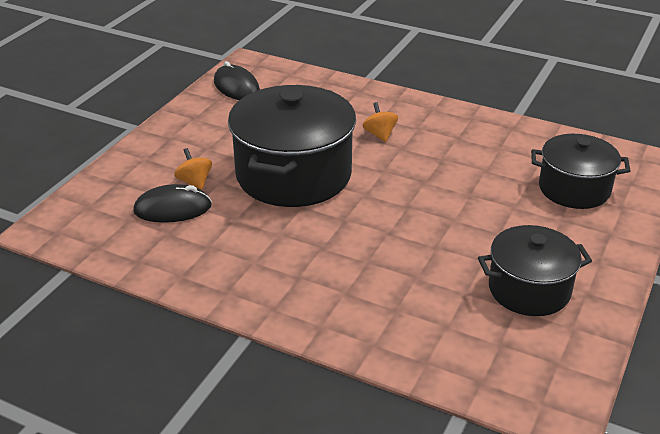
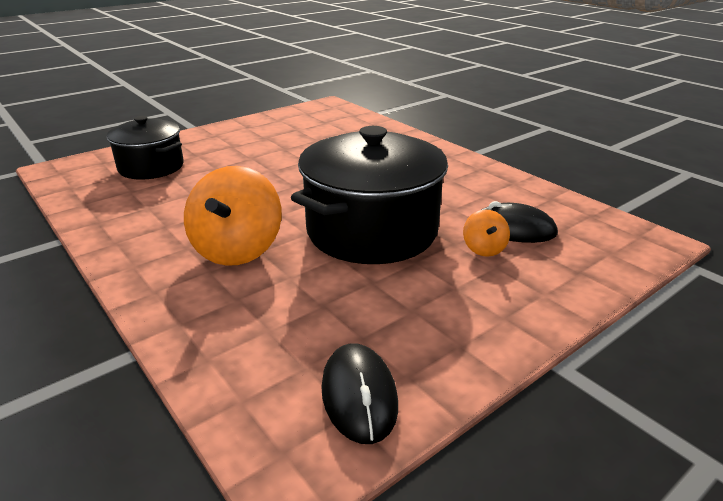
camera: 155 degrees left, 5 degrees down
orange spinning top [363,102,398,142] -> orange spinning top [184,166,282,266], size x2.08
black pot [478,225,592,316] -> none

